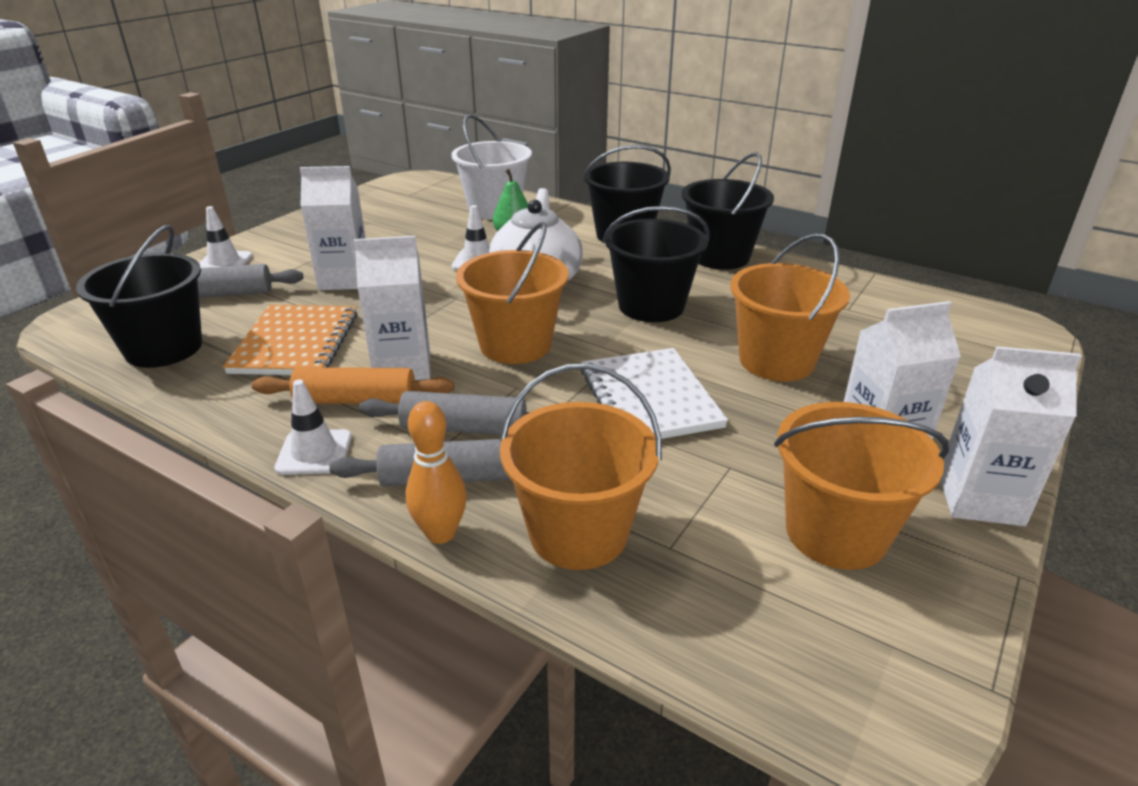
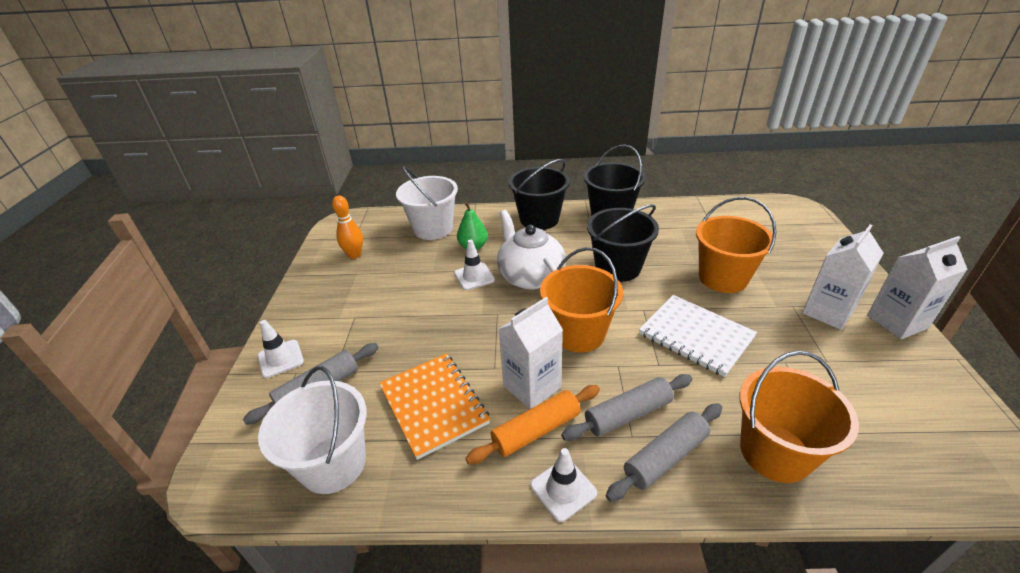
camera: 30 degrees left, 5 degrees up
black bucket [76,225,202,368] -> white bucket [258,366,367,494]
white carton [300,166,366,290] -> none
orange bowling pin [405,401,467,544] -> orange bowling pin moved to [332,195,363,259]
orange bucket [774,402,949,570] -> none

